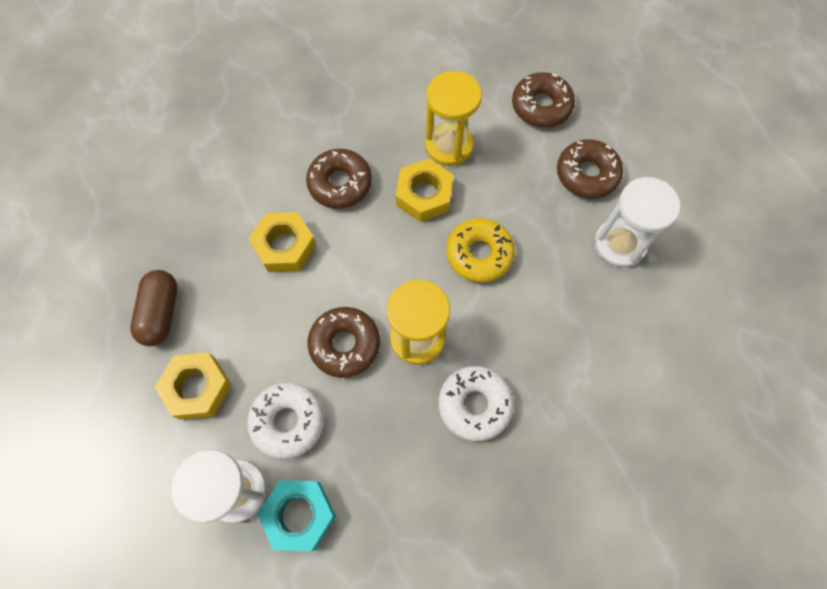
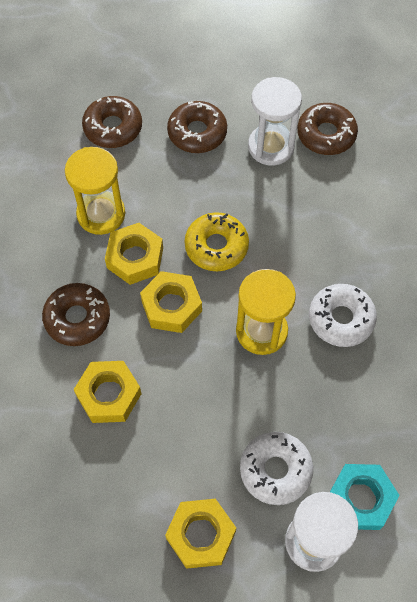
camera: 60 degrees left, 5 degrees down
brown capsule [130,270,177,346] -> none
brown donut [308,307,380,378] -> brown donut moved to [297,103,358,155]
none -> yellow nut [140,271,202,333]

